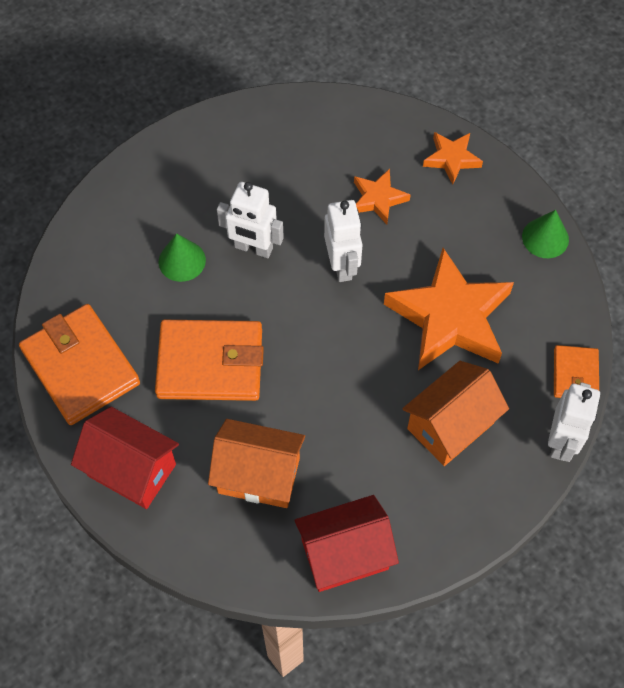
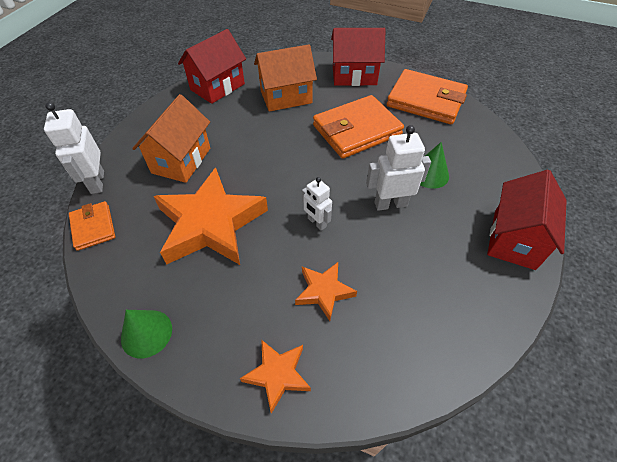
camera: 150 degrees right, 10 degrees down
white robot [324,200,362,282] -> white robot [302,177,332,231], size x0.64
none -> red house [487,170,567,270]

